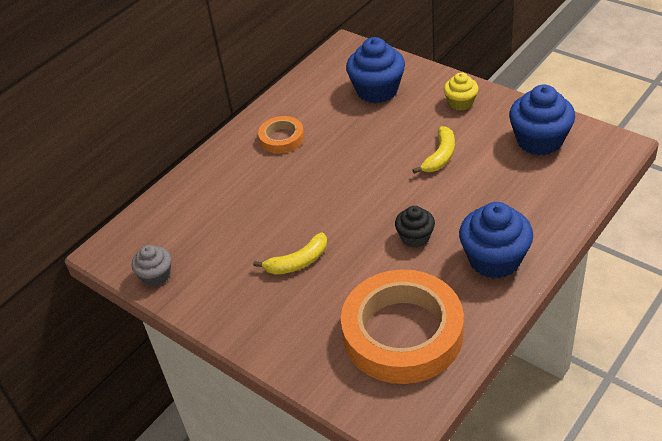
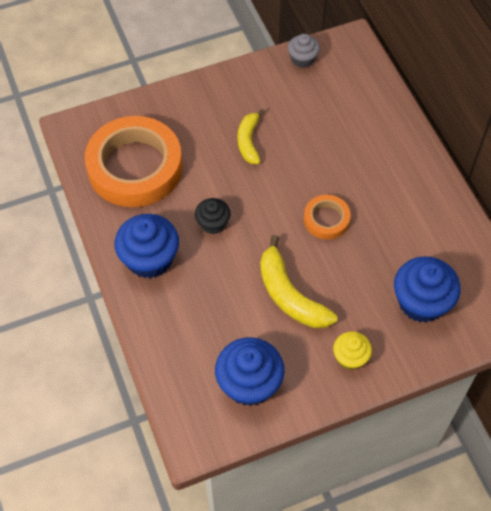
camera: 115 degrees right, 15 degrees up
orange tape [258,116,304,154] -> orange tape moved to [304,195,351,239]
yellow banana [412,126,455,174] -> yellow banana [260,235,338,328], size x1.55

